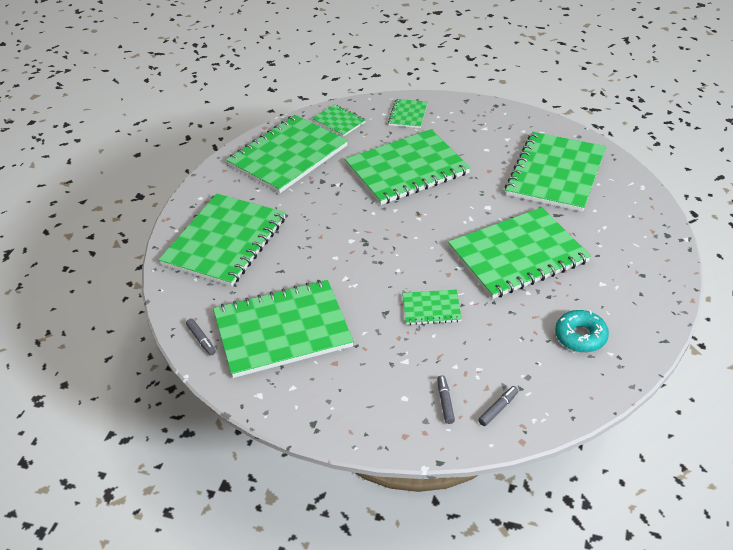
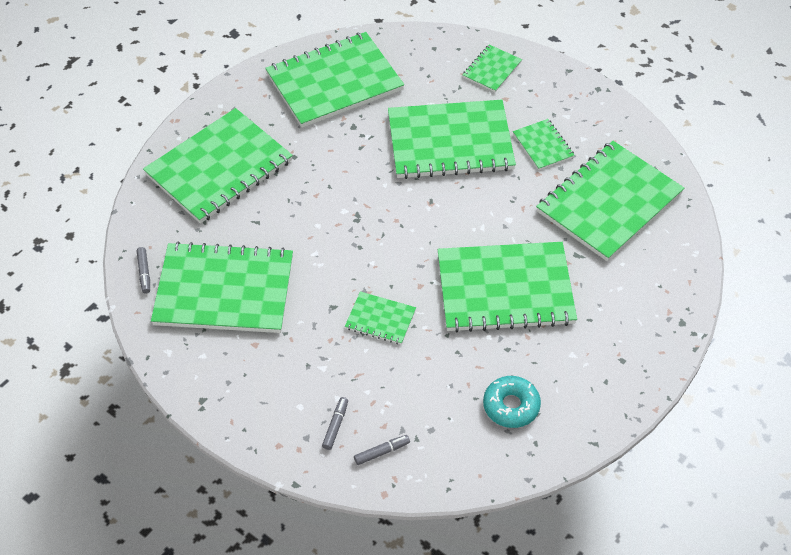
camera: 20 degrees right, 10 degrees up
green notebook [312,104,366,137] -> green notebook moved to [513,119,575,170]

